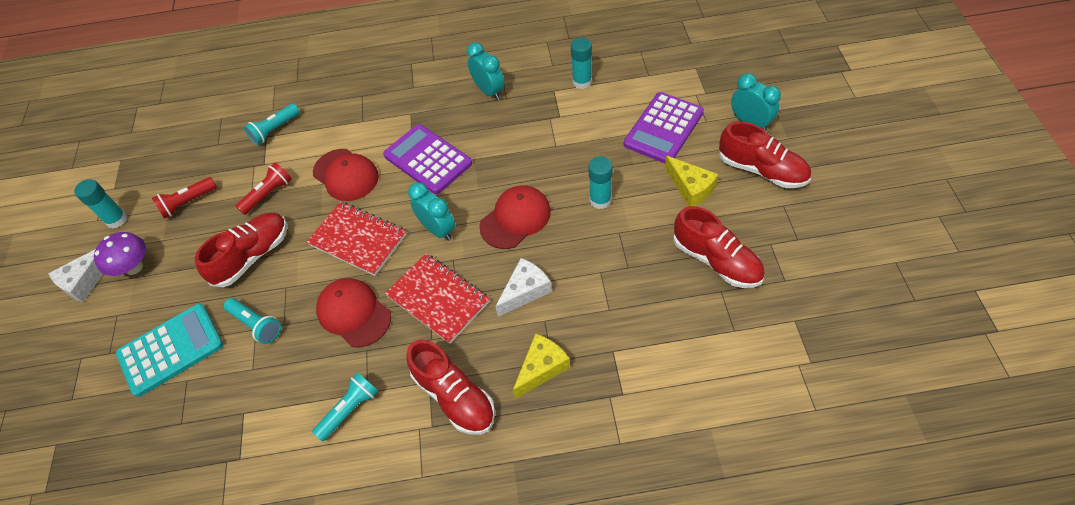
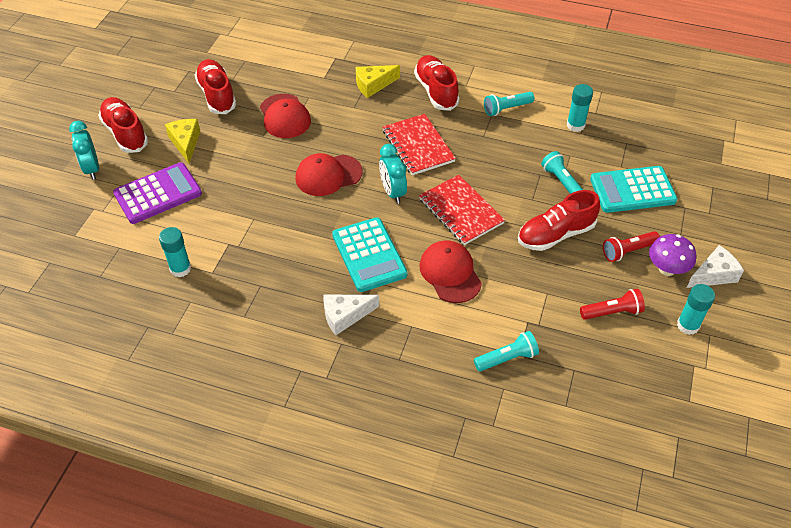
camera: 160 degrees left, 5 degrees down
red flashlight [235,162,292,215] -> red flashlight moved to [603,231,660,262]
red cap [316,278,391,347] -> red cap moved to [260,94,311,138]
purple calculator [383,124,472,194] -> turquoise calculator [332,217,407,292]
turquoise clock [467,42,504,100] -> none
white cheese [495,258,552,317] -> white cheese moved to [323,295,379,335]
turquoise glue stick [588,156,613,209] -> turquoise glue stick moved to [567,84,593,132]

